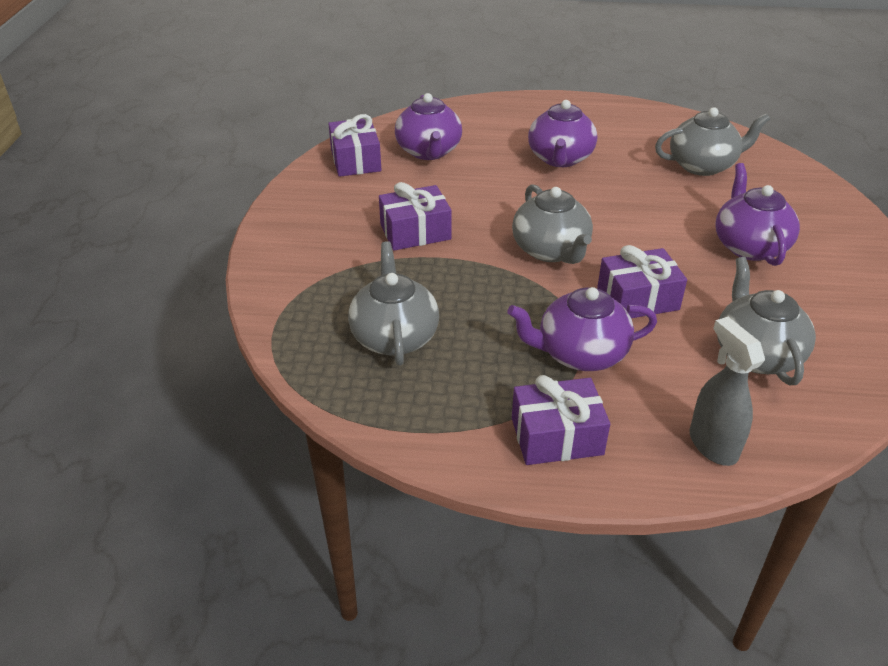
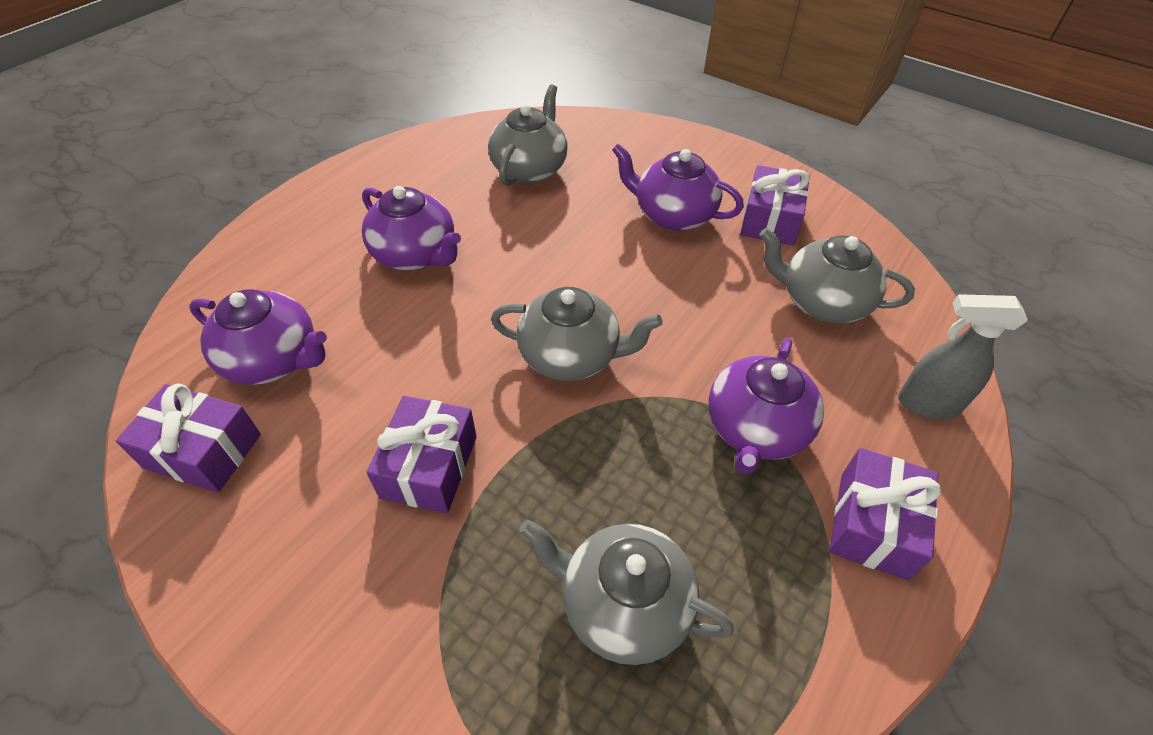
camera: 60 degrees left, 10 degrees up
purple gift [597,245,687,318] -> purple gift moved to [740,165,810,246]

